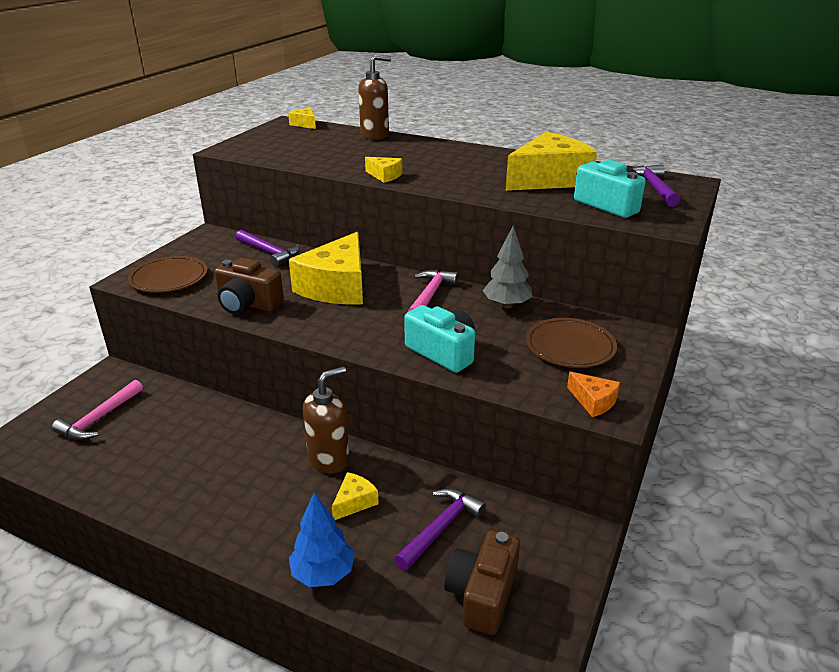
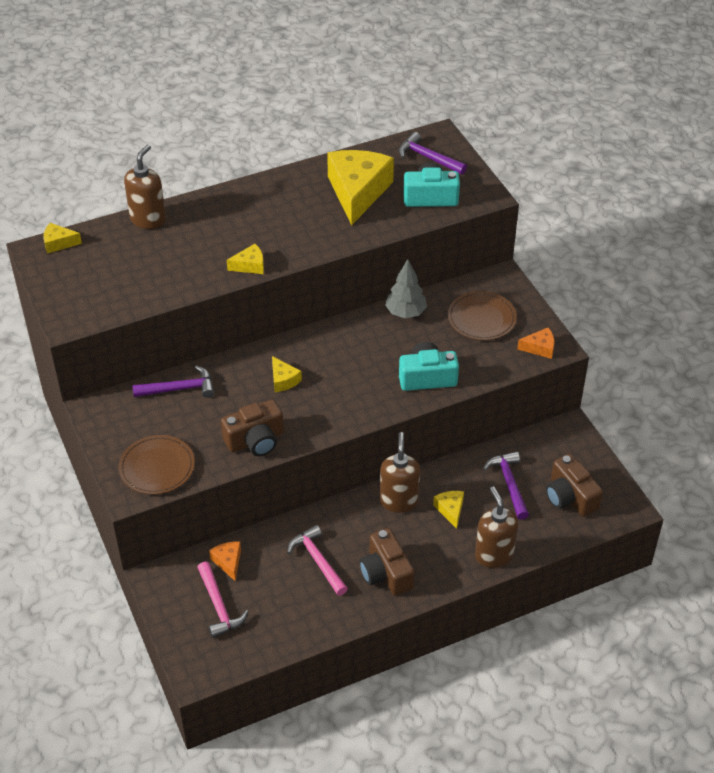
camera: 50 degrees left, 15 degrees up
yellow cheese [289,232,363,304] -> yellow cheese [272,356,302,392], size x0.44
blue tree [289,492,355,587] -> brown soap dispenser [475,487,518,568]
pink hammer [408,270,459,312] -> pink hammer moved to [287,525,348,596]
none -> orange cheese [209,541,241,581]
none -> brown camera [359,528,415,596]

